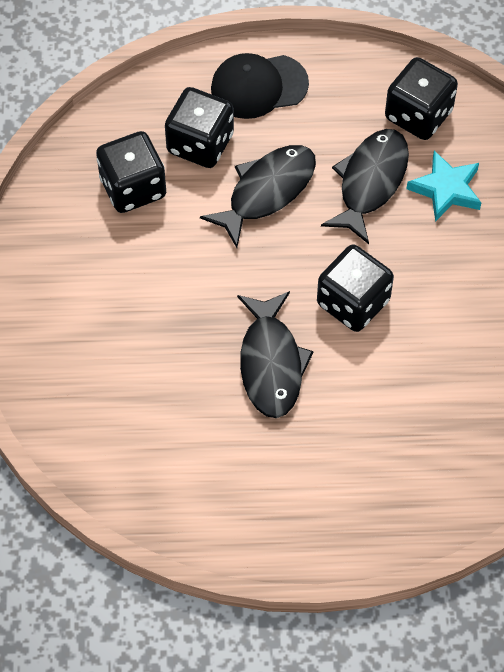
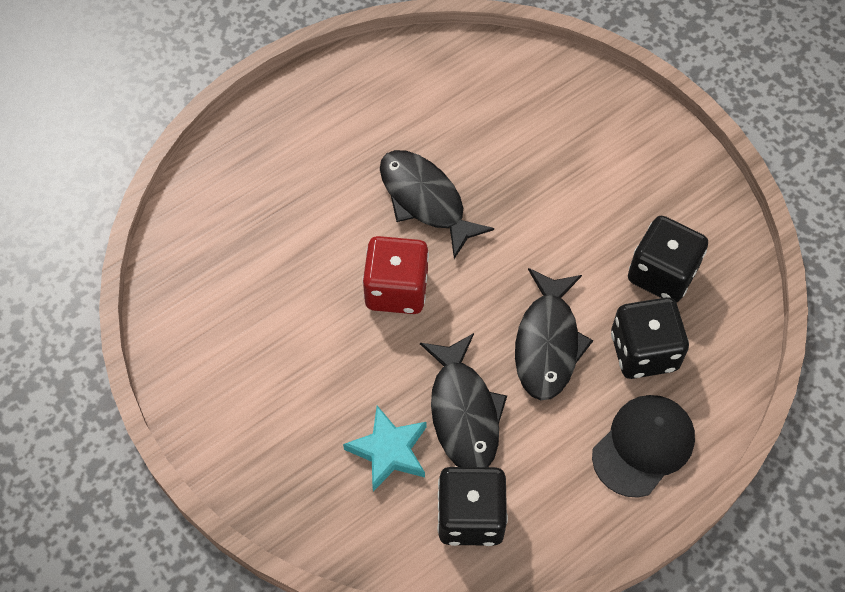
camera: 145 degrees right, 0 degrees up
black dice [317,245,394,332] -> red dice [362,236,429,314]

